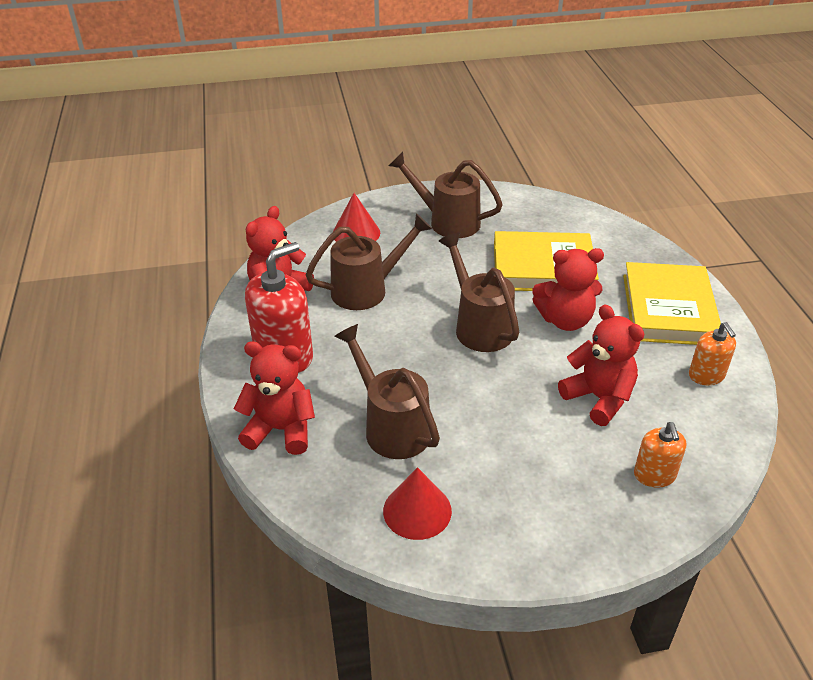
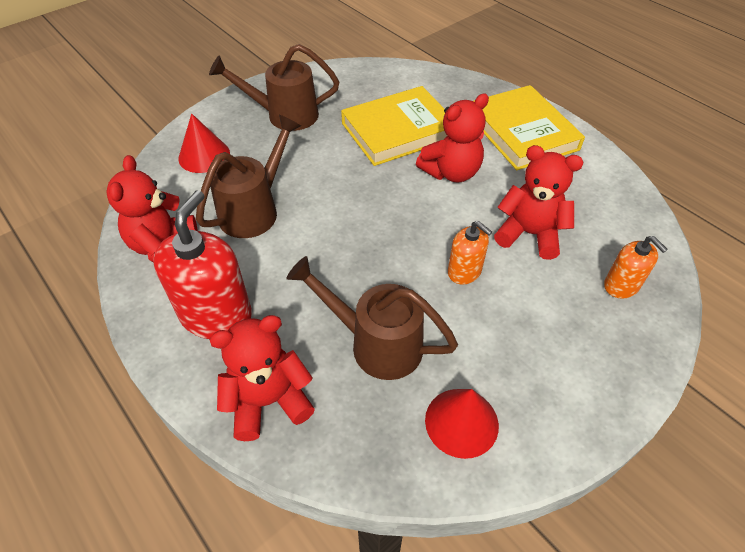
camera: 30 degrees left, 10 degrees up
brown watering can [439,232,519,352] -> none
orange soap dispenser [689,322,736,385] -> orange soap dispenser moved to [448,221,492,284]

